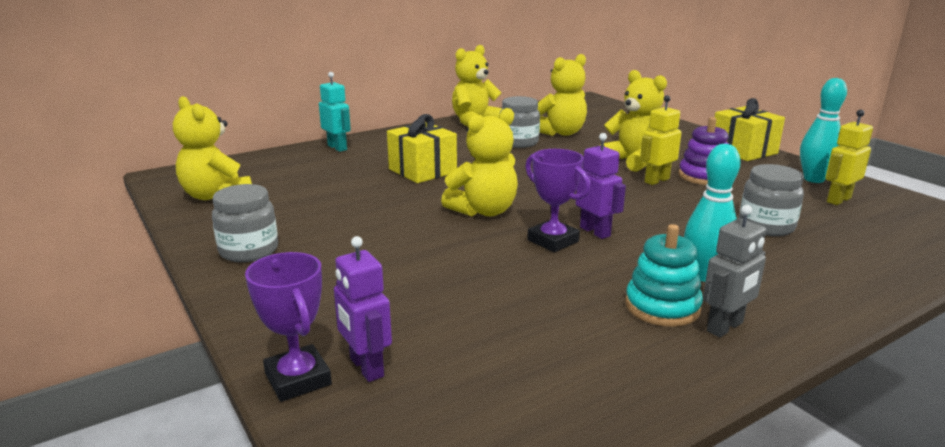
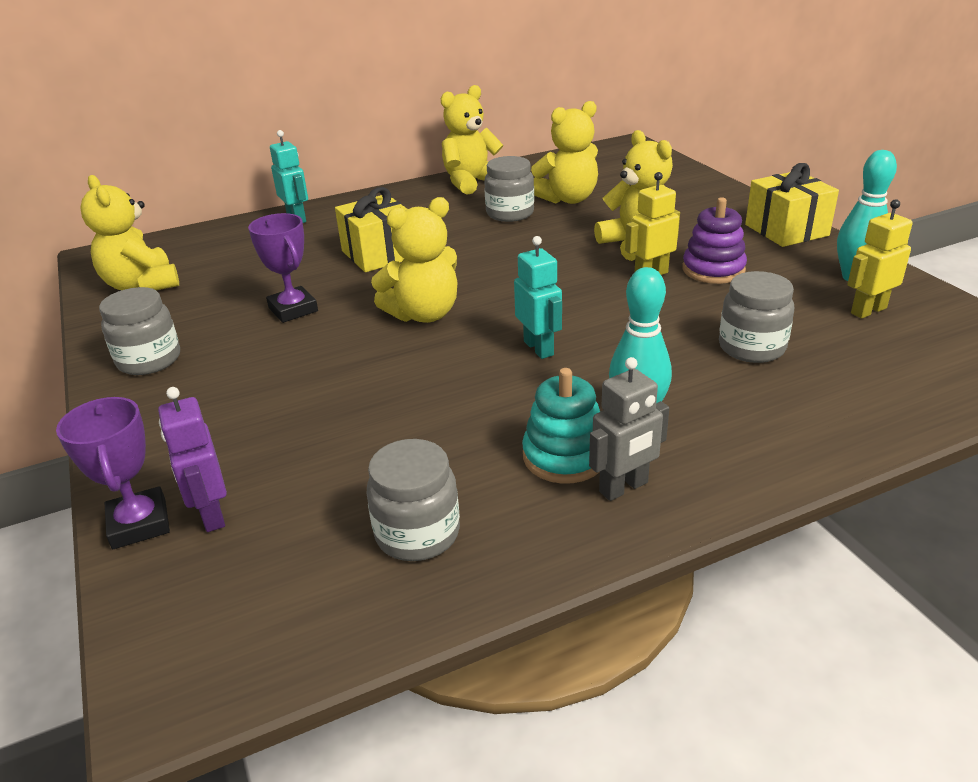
camera: 10 degrees right, 10 degrees up
purple trophy [525,149,591,252] -> purple trophy moved to [248,213,318,323]
purple robot [576,133,626,239] -> turquoise robot [514,236,562,359]
none -> grey jar [367,439,460,561]

